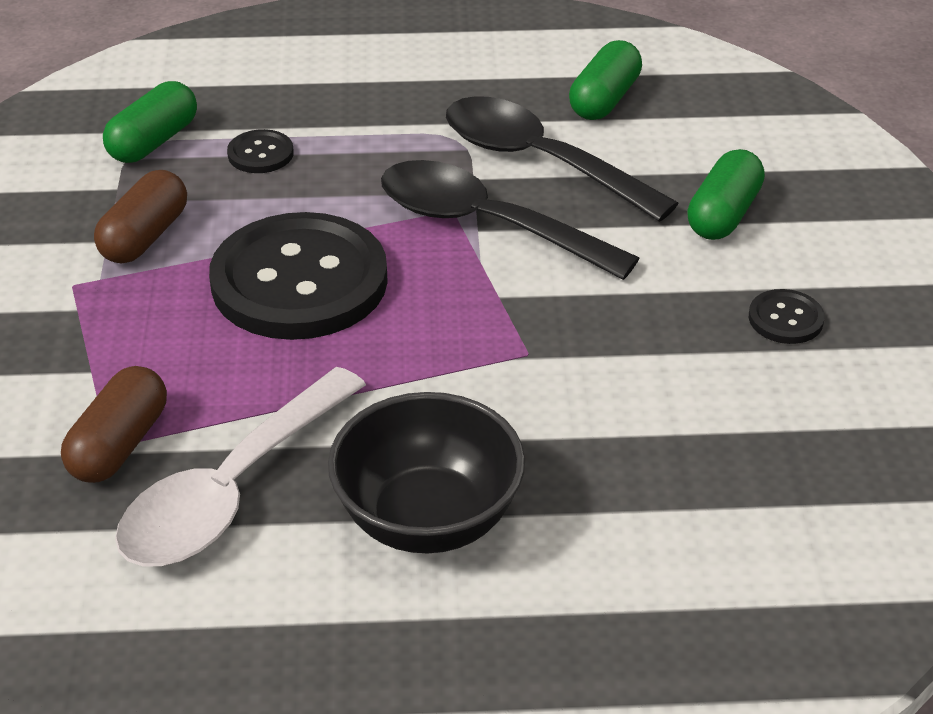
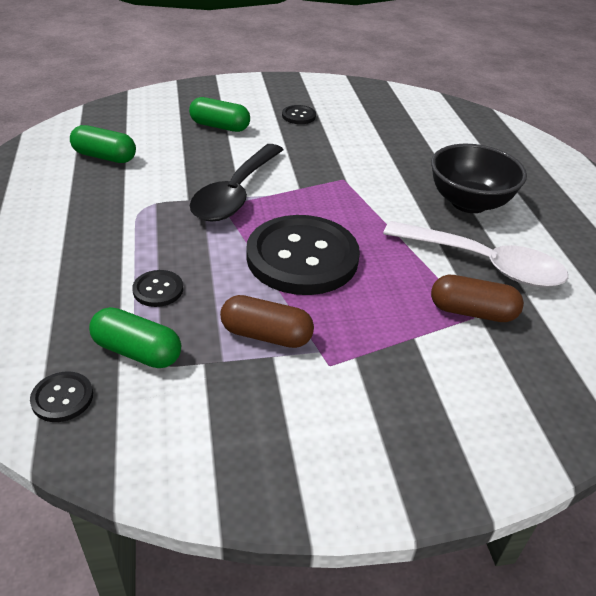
camera: 100 degrees left, 0 degrees up
black spoon [446,96,679,222] -> none
none -> black button [30,371,93,422]

